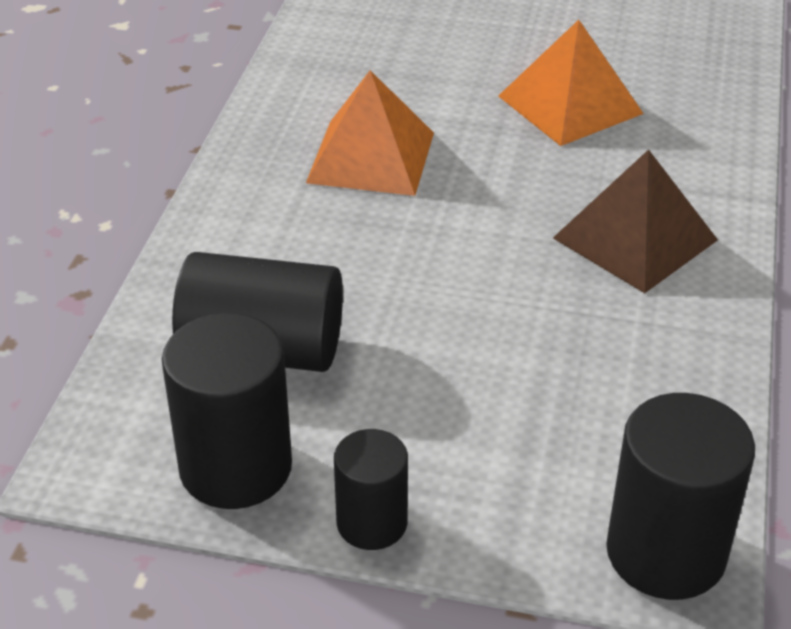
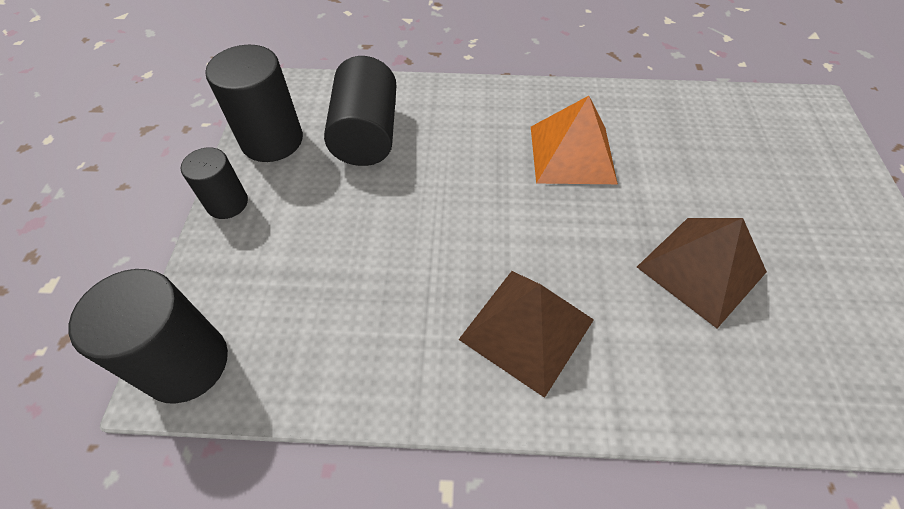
camera: 80 degrees right, 15 degrees up
orange pyramid [498,20,644,146] -> brown pyramid [637,218,767,328]

